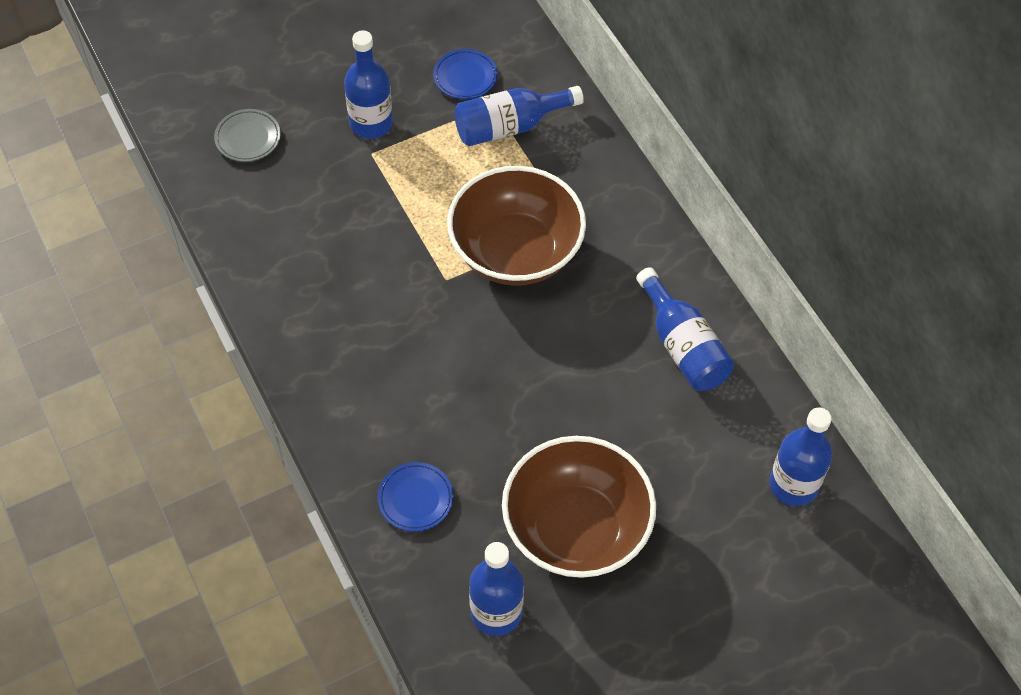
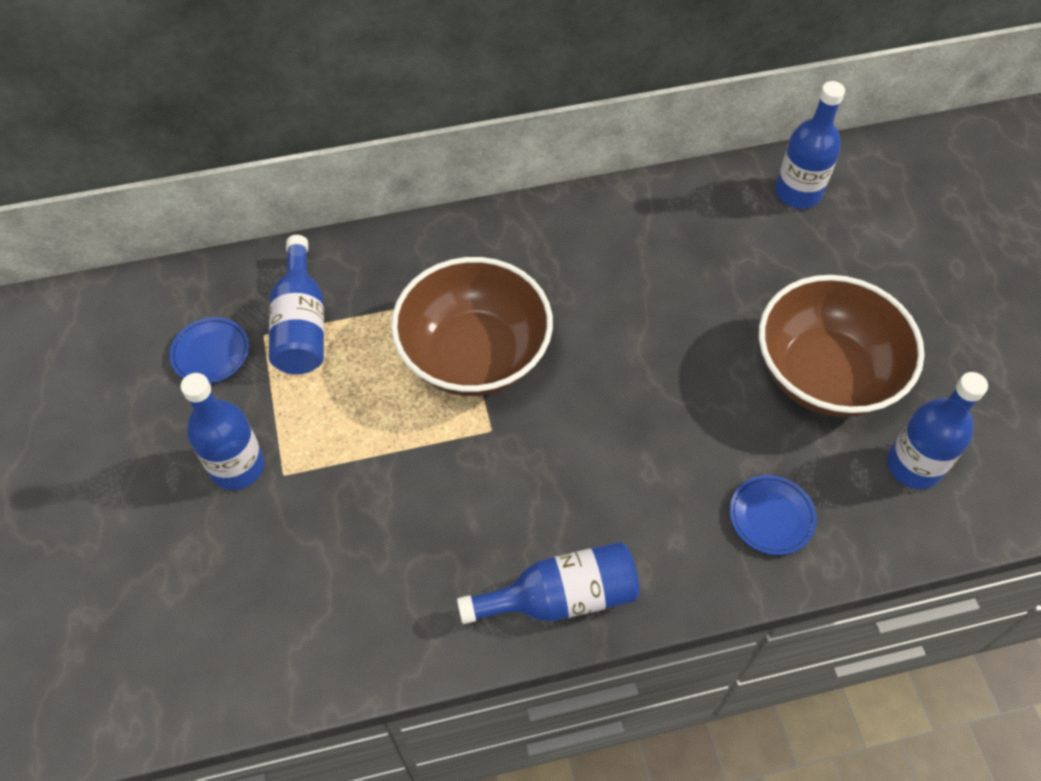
camera: 75 degrees left, 0 degrees up
grey plate [214,109,281,162] -> none
blue bottle [636,267,734,391] -> blue bottle moved to [457,542,640,624]

